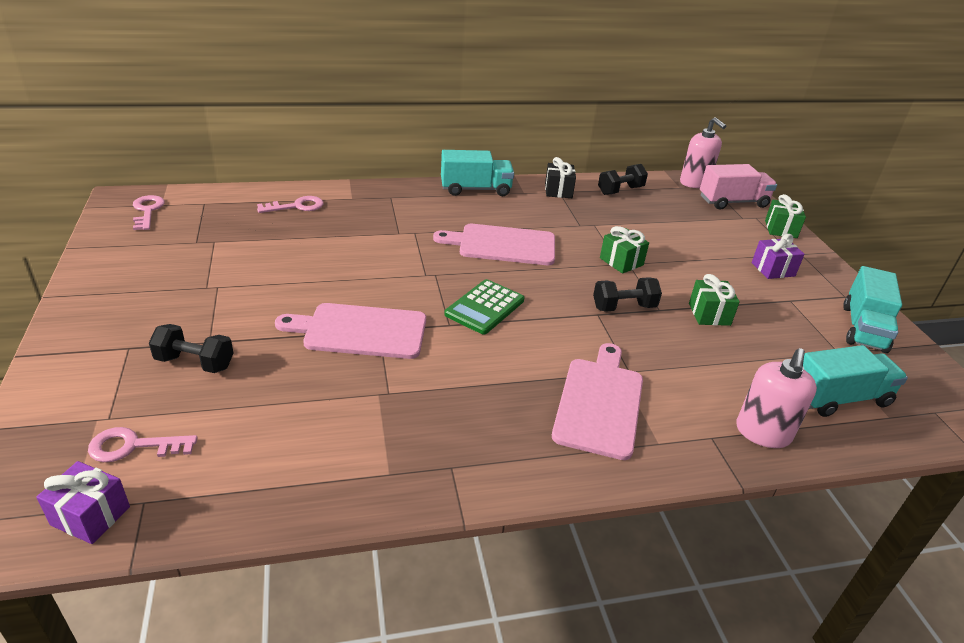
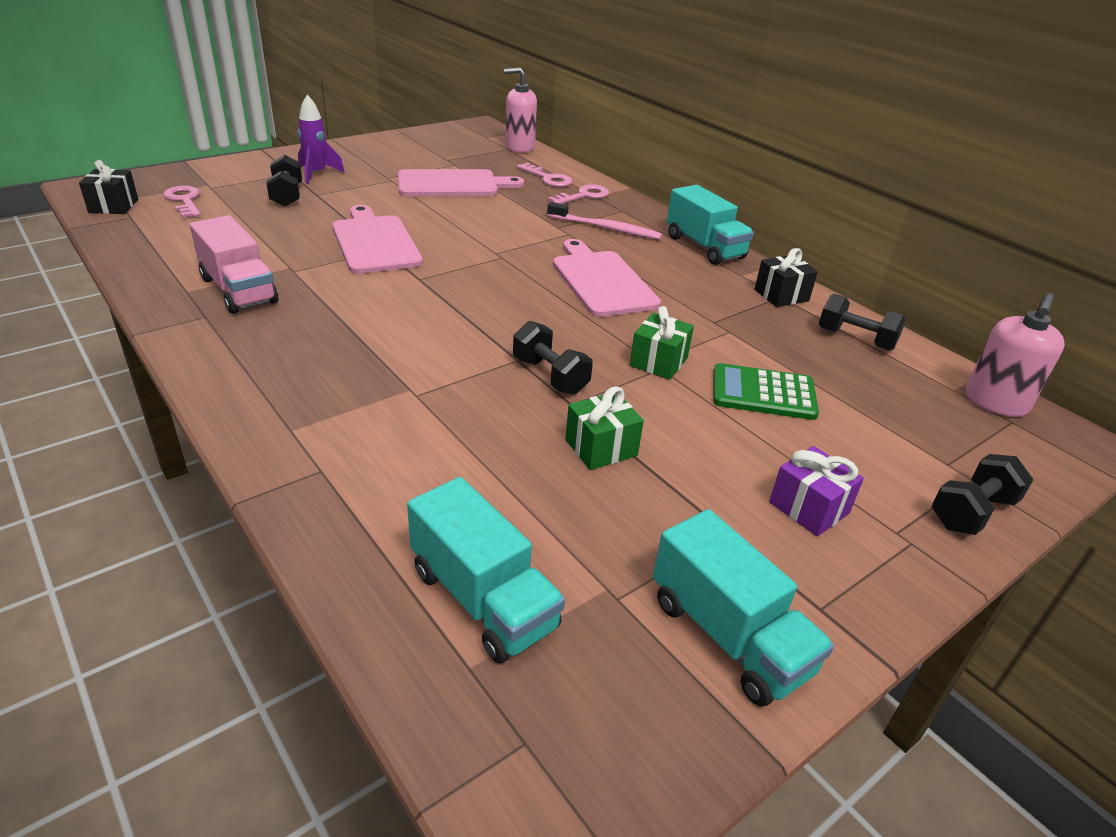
camera: 65 degrees right, 0 degrees up
purple gift [36,461,130,544] -> black gift [79,160,138,214]
pink key [133,195,165,230] -> pink key moved to [548,184,609,204]
green calculator [444,279,524,334] -> green calculator moved to [714,363,819,420]
pink cutting board [552,343,643,460] -> pink cutting board moved to [398,169,524,196]
pink truck [700,164,777,210] -> pink truck moved to [190,215,278,314]
pink soap dispenser [736,348,817,448] -> pink soap dispenser moved to [504,67,537,153]
green gift [765,194,806,238] -> black dumbbell [931,454,1033,535]
turquoise truck [843,266,902,353] -> turquoise truck turned 120 degrees counterclockwise [653,509,834,707]
none -> purple rocket [298,95,345,184]
none -> pink toothbrush [547,202,662,240]

